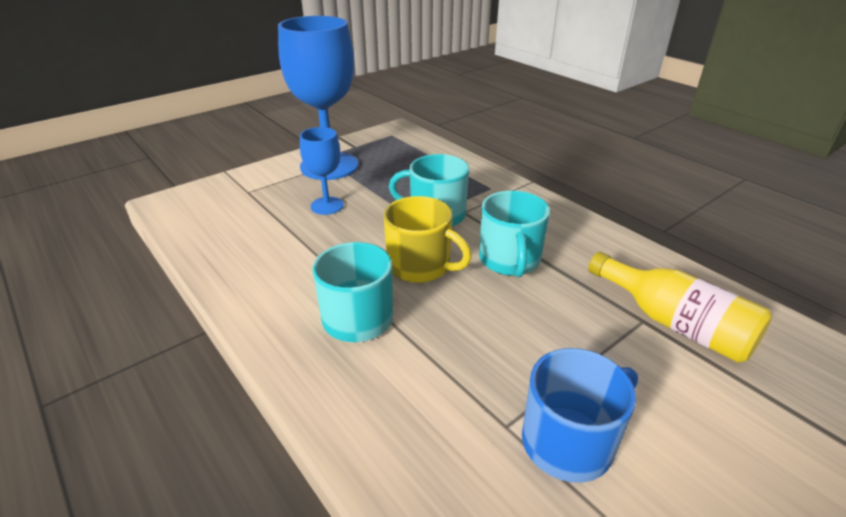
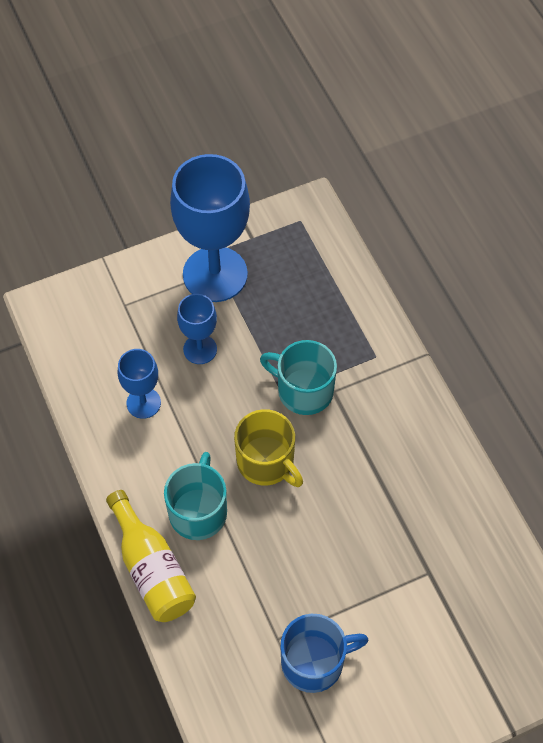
camera: 15 degrees right, 25 degrees up
turquoise mug [479,191,550,277] -> none
yellow bottle [588,252,772,363] -> yellow bottle moved to [106,490,196,622]
none -> blue goblet [118,349,161,419]

